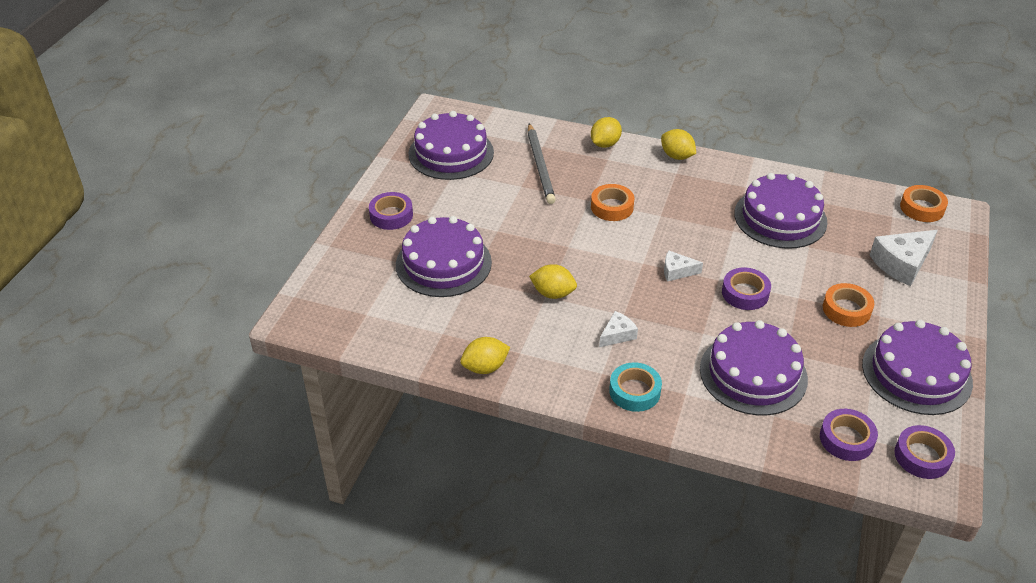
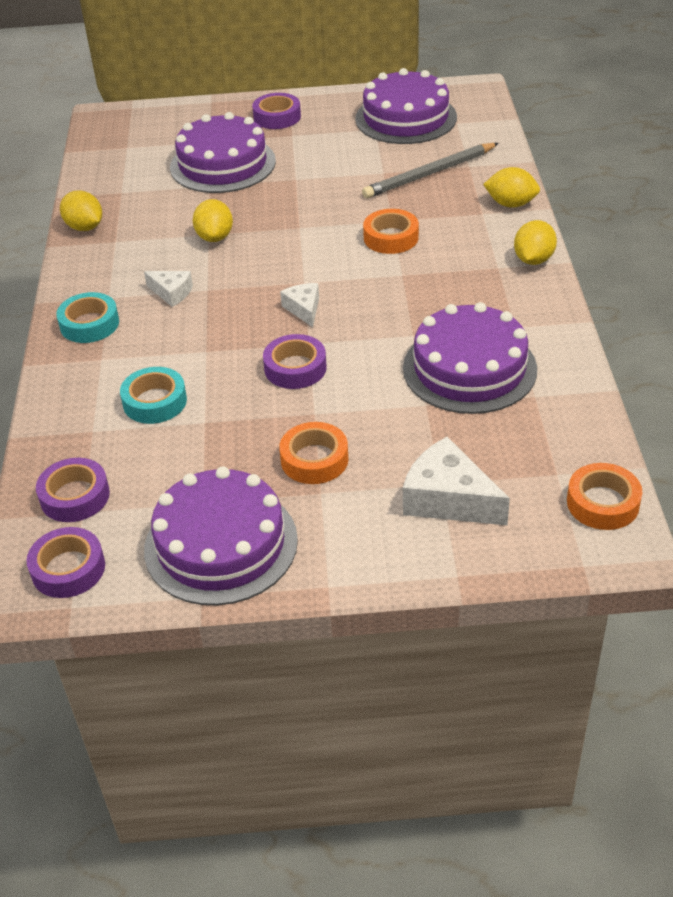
camera: 70 degrees right, 0 degrees up
purple cake [700,320,808,415] -> turquoise tape [120,367,187,424]

